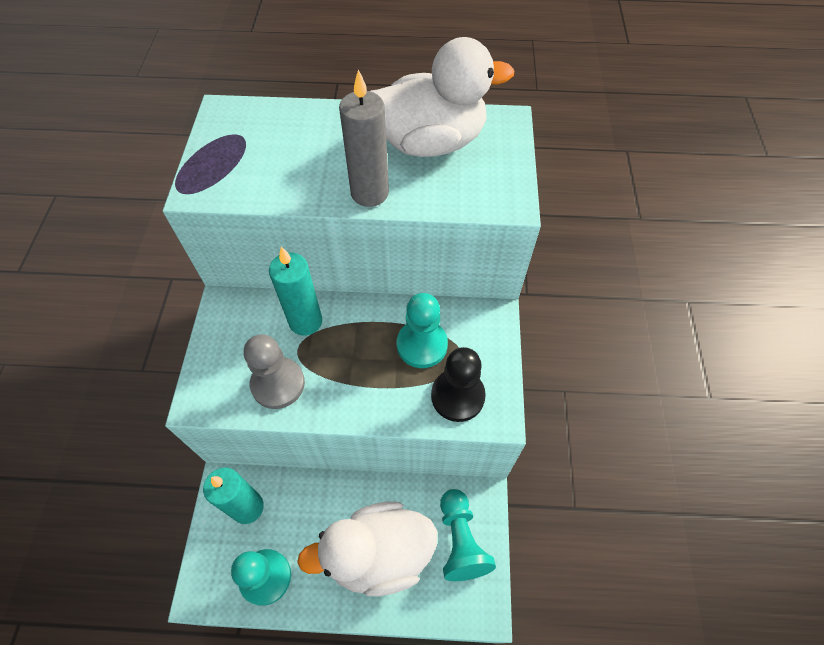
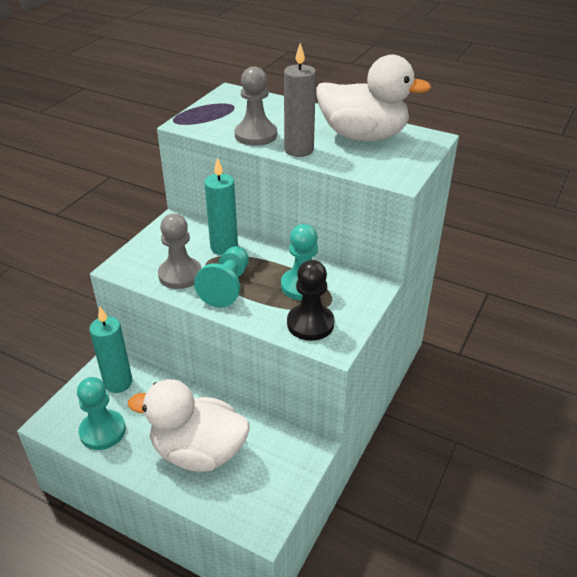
camera: 25 degrees right, 20 degrees down
turquoise pawn [440,489,496,581] -> turquoise pawn moved to [194,246,249,308]
none -> grey pawn [234,67,277,146]

